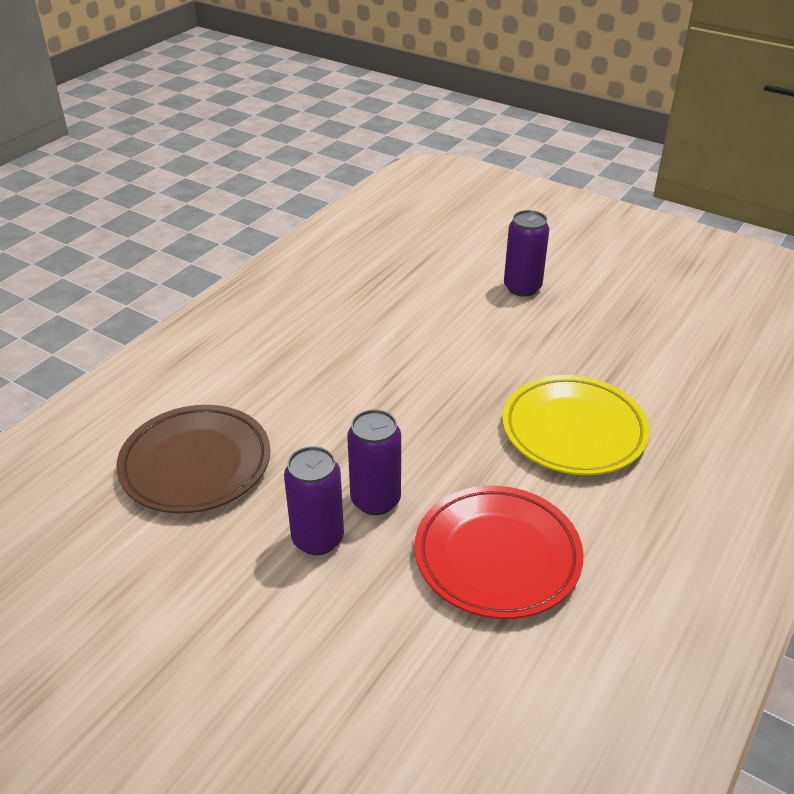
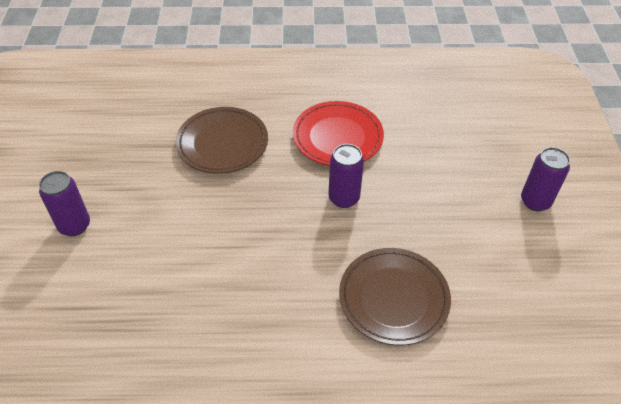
camera: 125 degrees left, 10 degrees up
purple can [284,446,344,555] -> purple can moved to [521,147,570,211]
yellow plate [502,375,650,475] -> brown plate [175,107,268,174]

